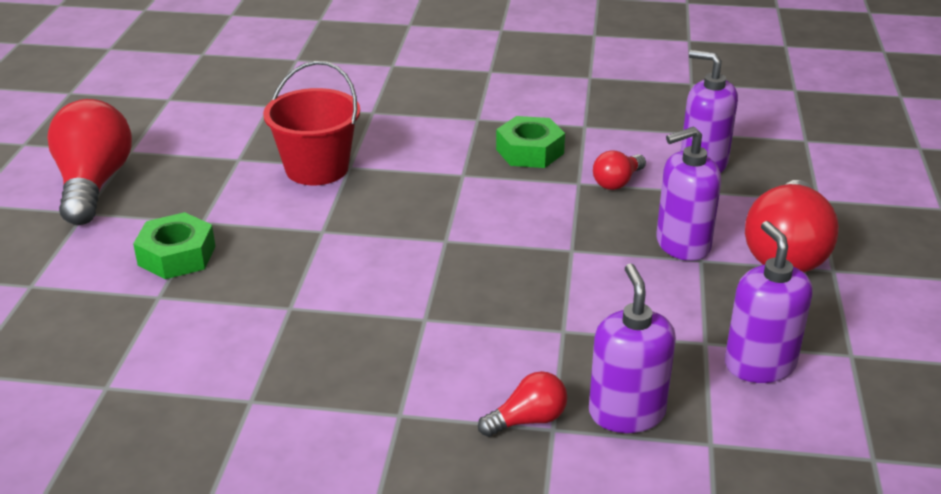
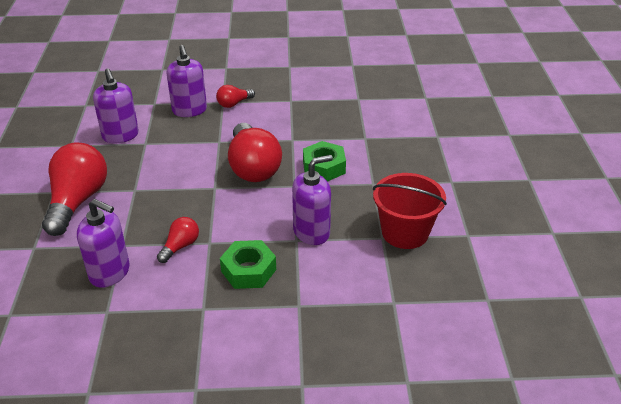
camera: 170 degrees right, 5 degrees up
red light bulb [47,99,132,225] -> red light bulb moved to [228,123,282,182]
green nut [133,212,216,279] -> green nut moved to [303,141,346,182]
purple soap dispenser [656,127,721,261] -> purple soap dispenser moved to [292,155,333,245]

